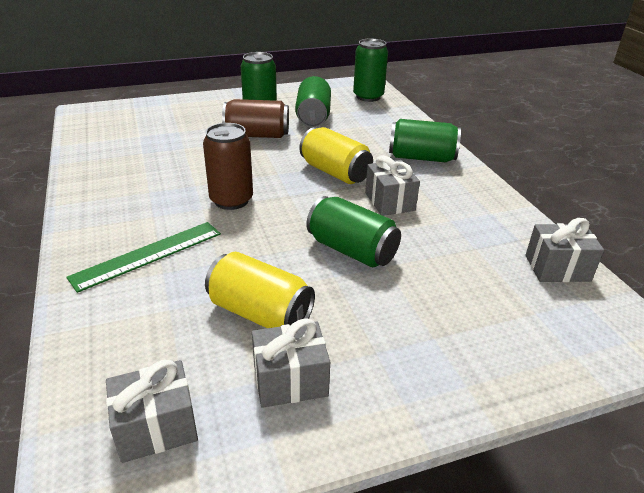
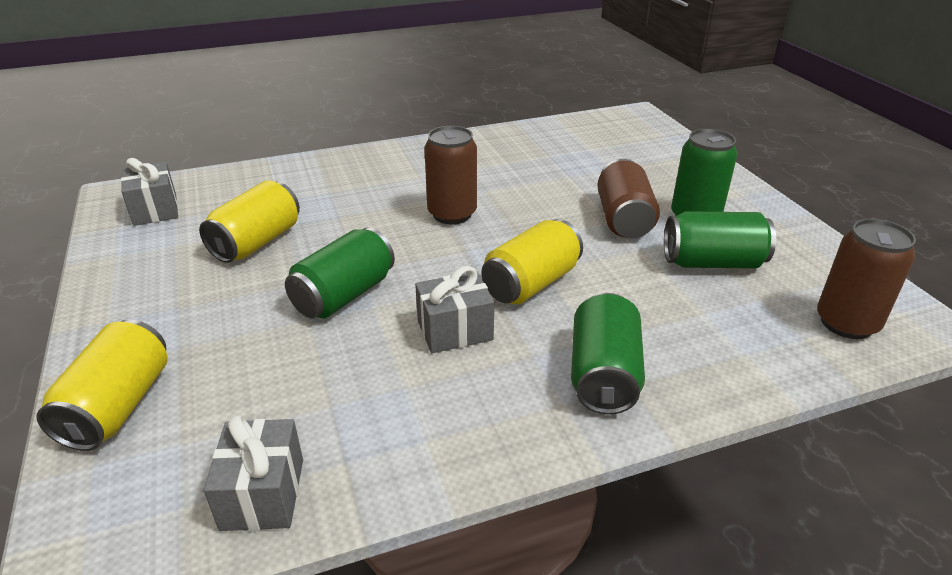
camera: 90 degrees right, 0 degrees up
green ruler [66,222,221,293] -> none
grey gift [252,318,330,408] -> none
green can [353,38,388,102] -> brown can [817,219,916,339]
none -> yellow can [36,320,168,451]

